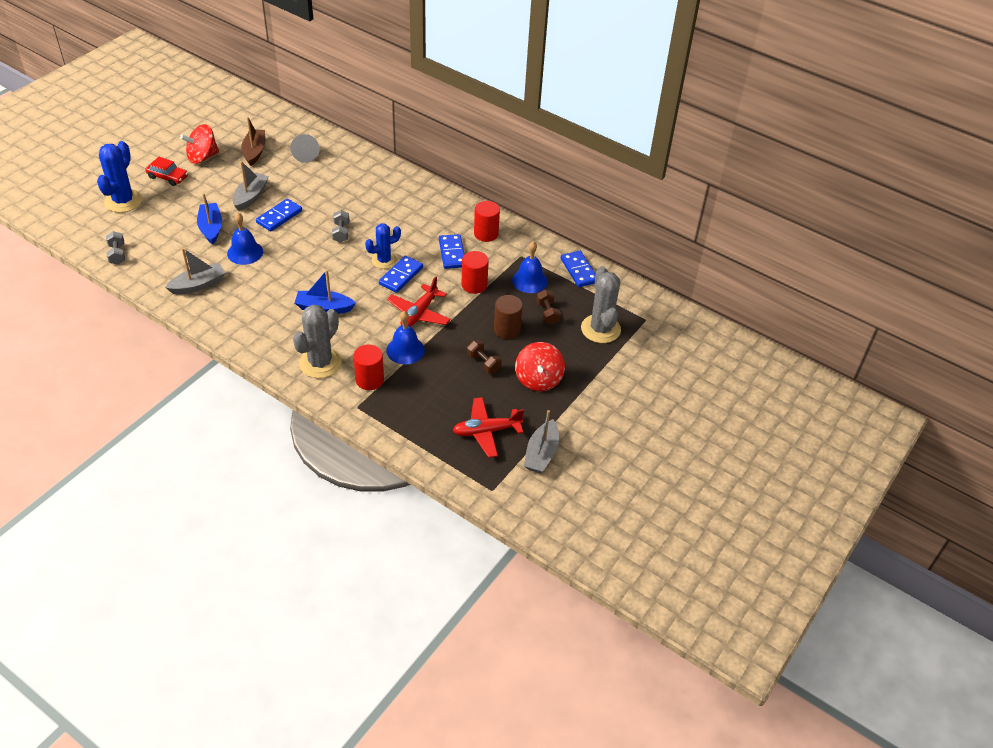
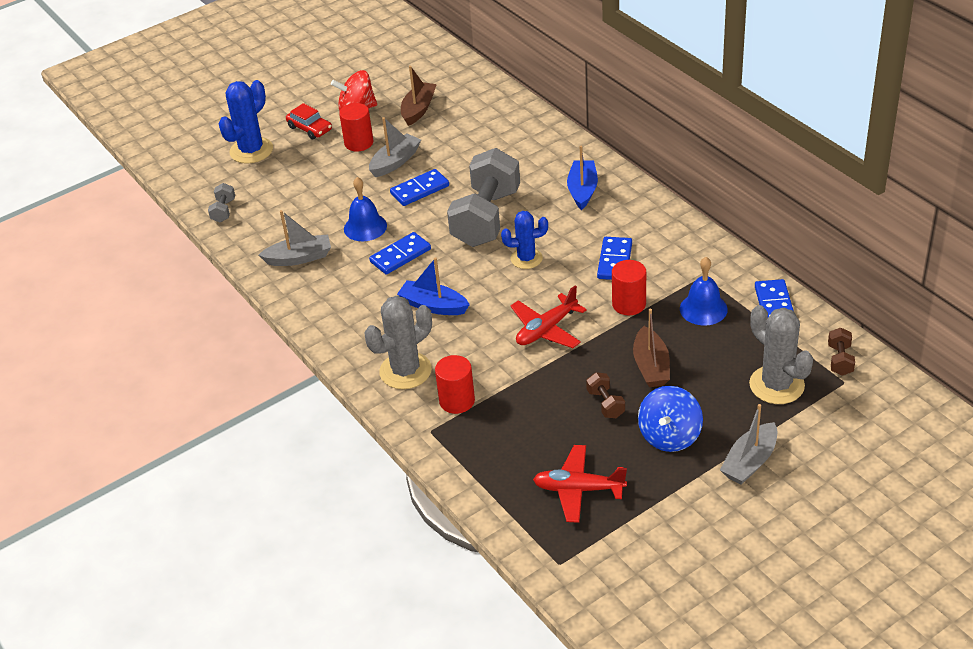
camera: 25 degrees right, 5 degrees down
blue boat [197,193,222,245] -> blue boat moved to [567,146,598,210]
grey cone [290,134,320,163] -> none
grey dumbbell [332,210,349,243] -> grey dumbbell [447,148,520,247], size x2.45
blue domino [379,256,423,293] -> blue domino moved to [369,232,431,275]
blue bell [386,311,425,365] -> none
red cylinder [474,201,500,242] -> red cylinder moved to [339,103,373,152]
brown cylinder [494,295,523,339] -> brown boat [633,309,670,387]
red spinning top [515,342,565,391] -> blue spinning top [638,386,703,452]
grey boat [524,410,559,473] -> grey boat moved to [720,404,777,484]
brown dumbbell [537,290,561,325] -> brown dumbbell moved to [828,328,855,376]
grey cactus [581,266,621,343] -> grey cactus turned 45 degrees counterclockwise [749,305,813,404]

